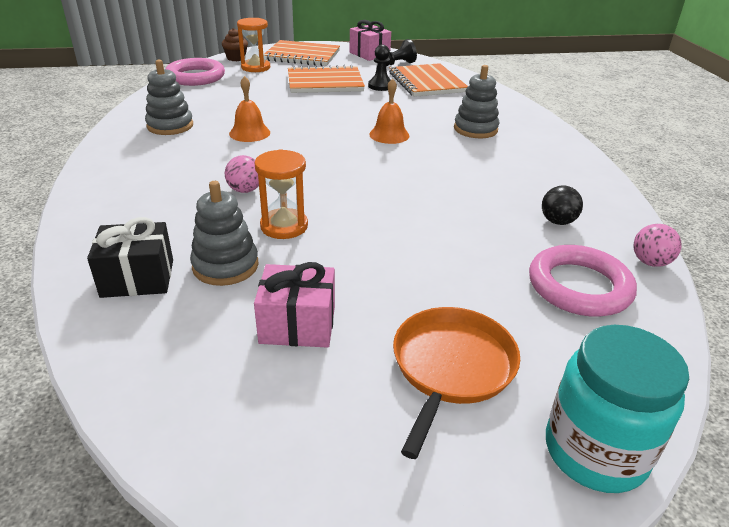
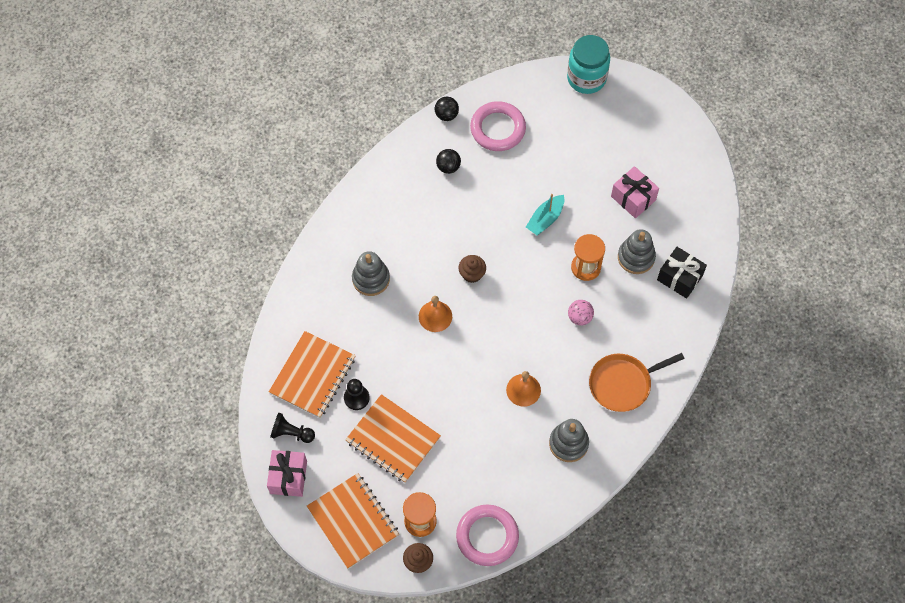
camera: 135 degrees left, 30 degrees up
orange pan [393,307,520,459] -> orange pan moved to [589,353,685,412]
pink ball [634,224,682,267] -> black ball [435,97,459,121]
none -> brown cupcake [458,255,486,283]
none -> turquoise boat [526,194,564,236]

